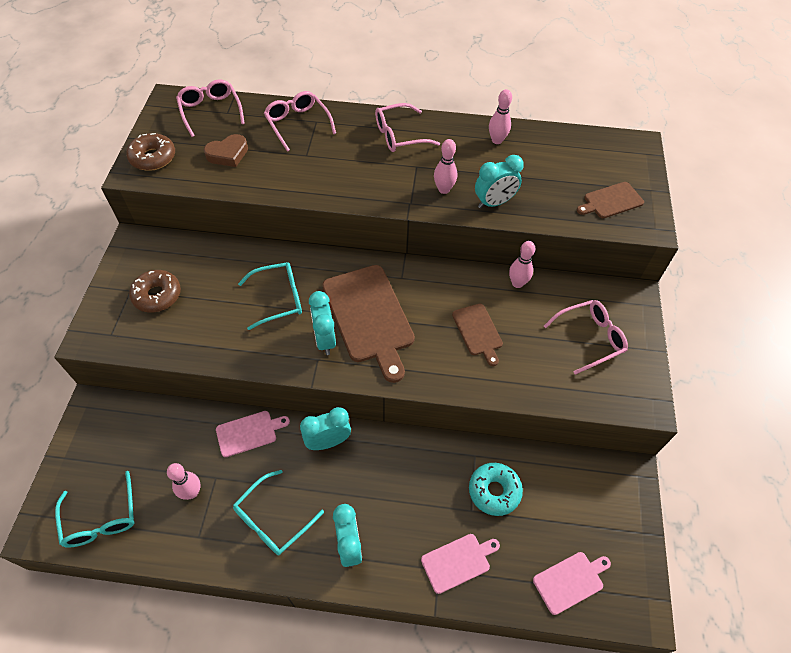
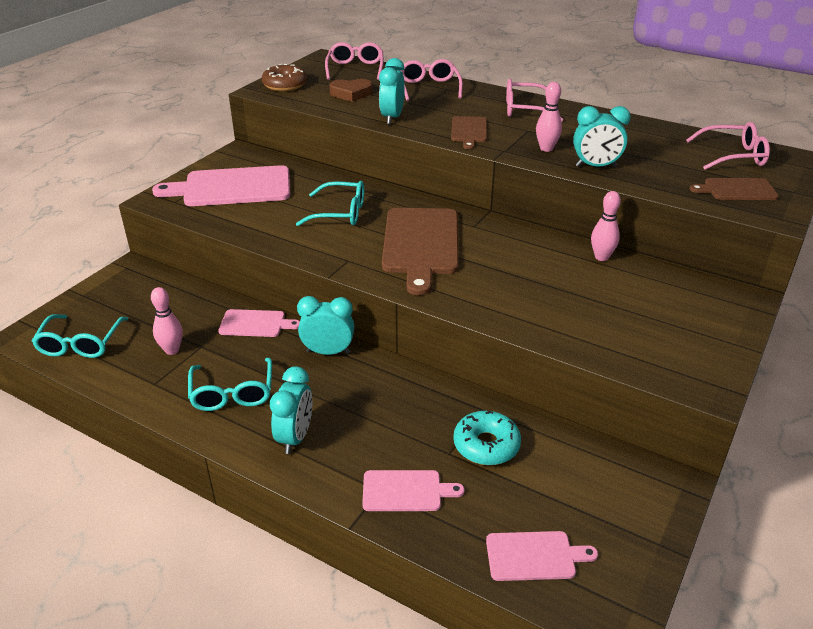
camera: 25 degrees right, 20 degrees down
brown donut [129,270,181,312] -> pink cutting board [152,165,290,206]
turquoise glasses [233,470,324,555] -> turquoise glasses turned 75 degrees counterclockwise [188,358,272,411]
turquoise clock [309,291,336,355] -> turquoise clock moved to [379,58,405,124]
brown cutting board [452,304,503,366] -> brown cutting board moved to [451,116,487,149]
pink bowling pin [489,89,512,144] -> none
pink glasses [544,300,628,375] -> pink glasses moved to [686,122,770,170]

